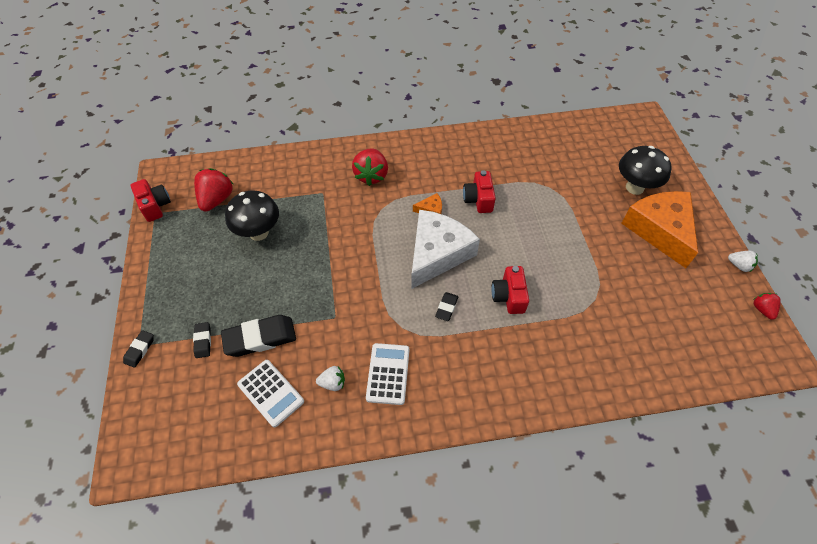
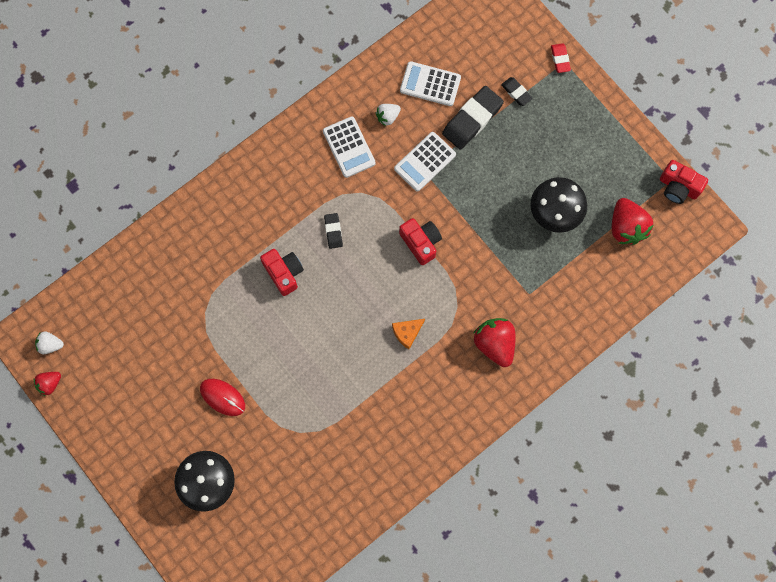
camera: 150 degrees right, 20 degrees up
black eraser [123,330,154,368] -> red eraser [551,43,571,73]
white cheese [412,210,480,289] -> none
red camera [463,170,496,213] -> red camera moved to [399,218,442,265]
orange cheese [621,191,698,268] -> none
white strawberry [728,251,758,272] -> white strawberry moved to [35,331,64,354]
red strawberry [753,293,781,320] -> red strawberry turned 90 degrees clockwise [34,372,61,396]
none -> red mouse [200,379,245,416]
none -> white calculator [394,132,456,191]

